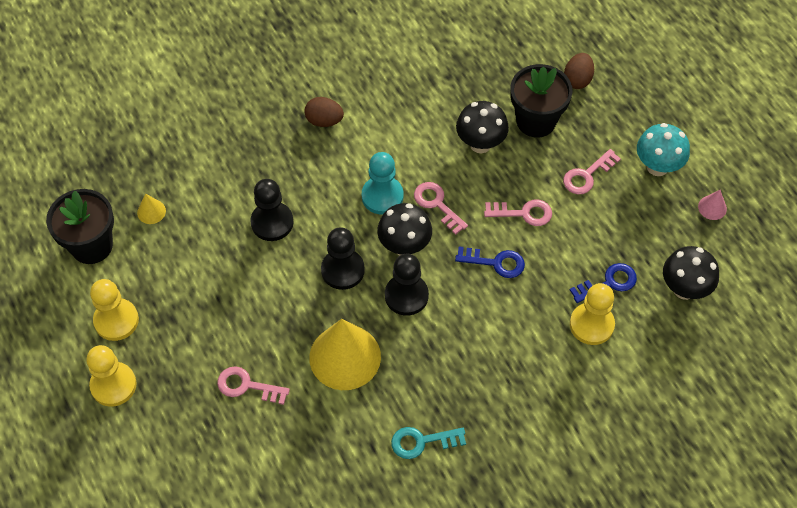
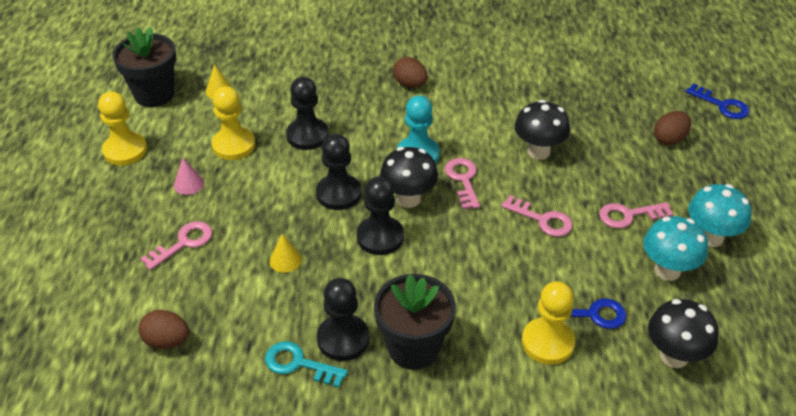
camera: 30 degrees right, 15 degrees down
yellow pawn [86,345,137,407] -> yellow pawn moved to [212,86,255,160]
pink key [217,366,290,405] -> pink key turned 90 degrees clockwise [140,221,213,270]
yellow cone [309,319,381,390] -> yellow cone [269,234,302,273], size x0.42
blue key [455,246,525,278] -> blue key moved to [686,84,749,119]
black flower pot [510,64,573,138] -> black flower pot moved to [374,274,456,370]
pink cone [698,190,727,220] -> pink cone moved to [174,158,204,195]
none -> brown egg [139,310,189,349]
none -> black pawn [317,278,369,361]
none -> turquoise mushroom [643,216,708,281]

